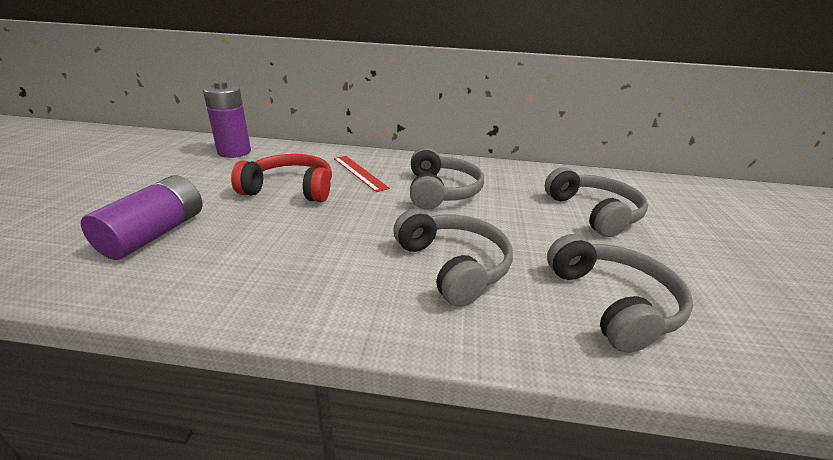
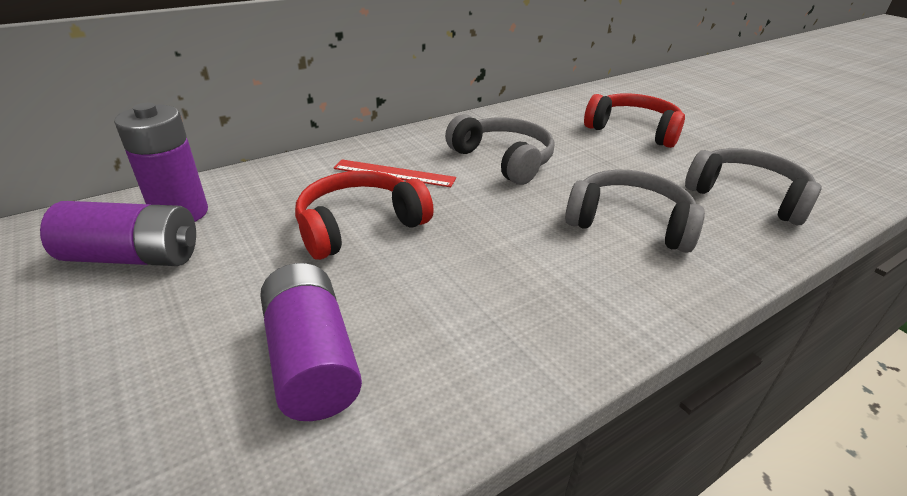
camera: 40 degrees left, 5 degrees up
grey headphones [545,167,648,237] -> red headphones [584,93,685,148]
none -> purple battery [40,201,196,266]

